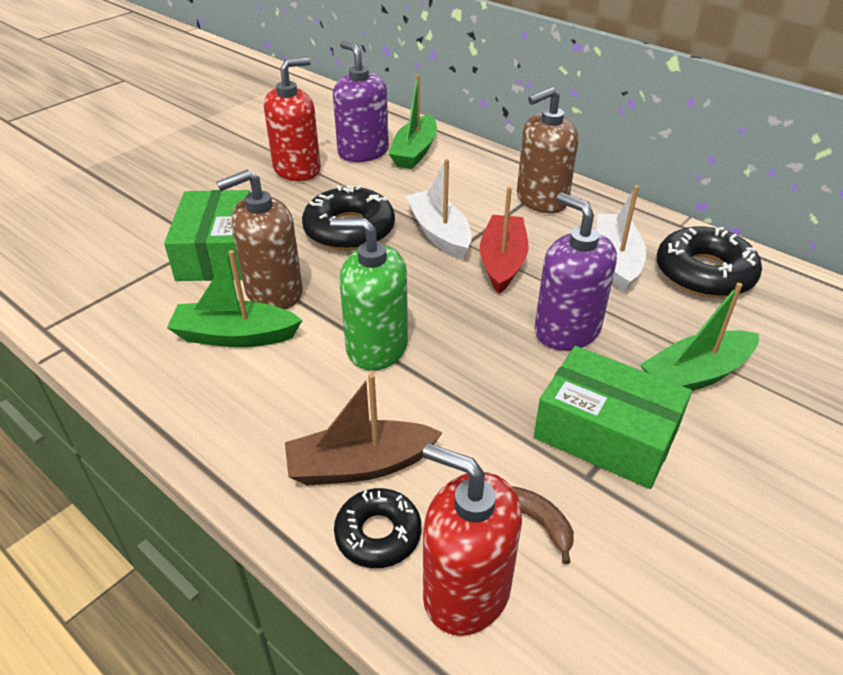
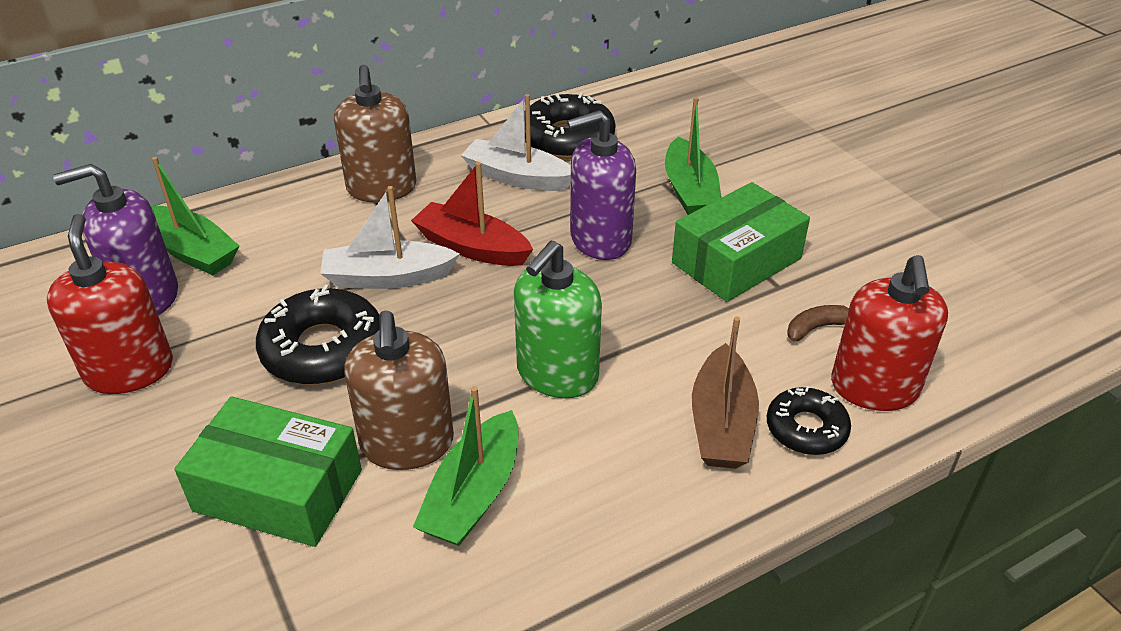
camera: 70 degrees left, 0 degrees up
red soap dispenser [423,443,522,636] -> red soap dispenser turned 45 degrees counterclockwise [831,255,948,411]

